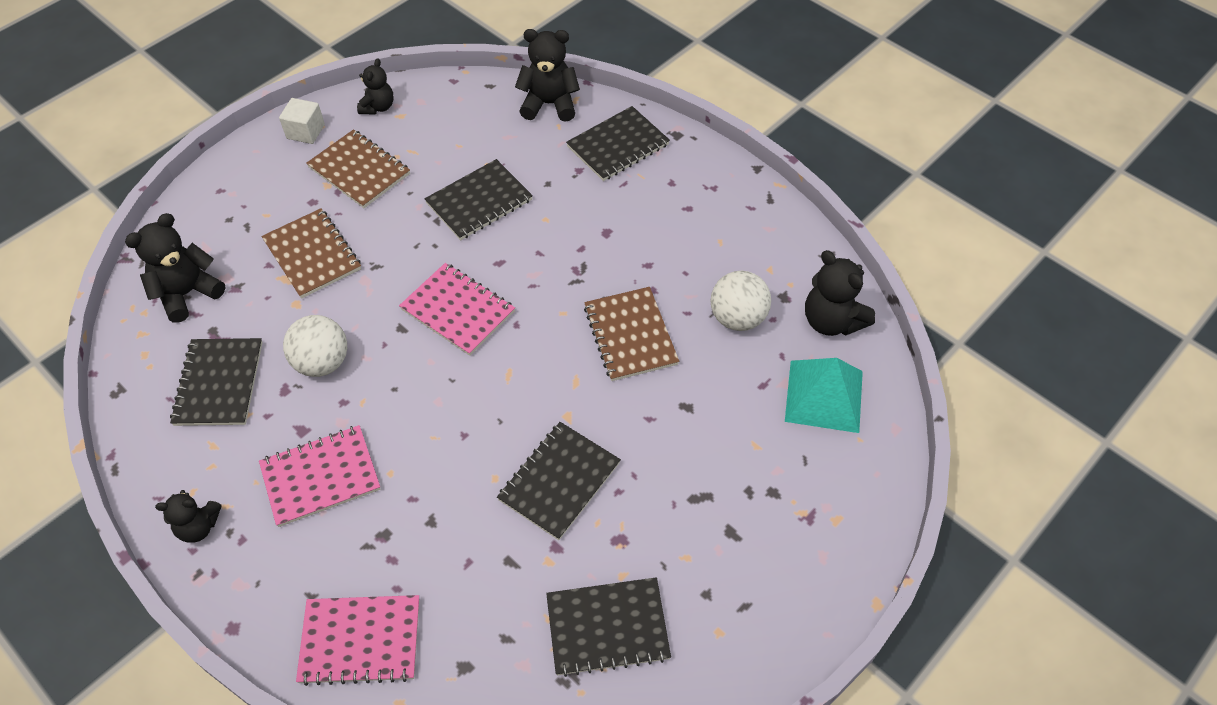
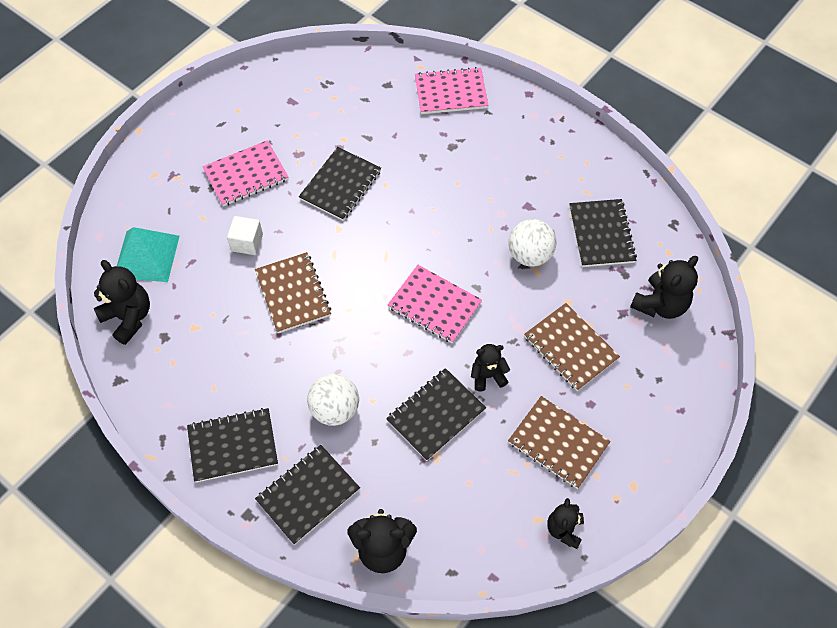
camera: 175 degrees right, 5 degrees up
black teddy bear [155,490,222,543] -> black teddy bear moved to [471,344,510,391]
pink notebook [259,425,381,527] -> pink notebook moved to [202,140,288,206]
white cube [279,98,325,144] -> white cube moved to [227,216,263,255]
black notebook [546,577,671,677] -> black notebook moved to [187,408,278,482]
white ball [710,271,771,331] -> white ball moved to [307,374,359,426]

